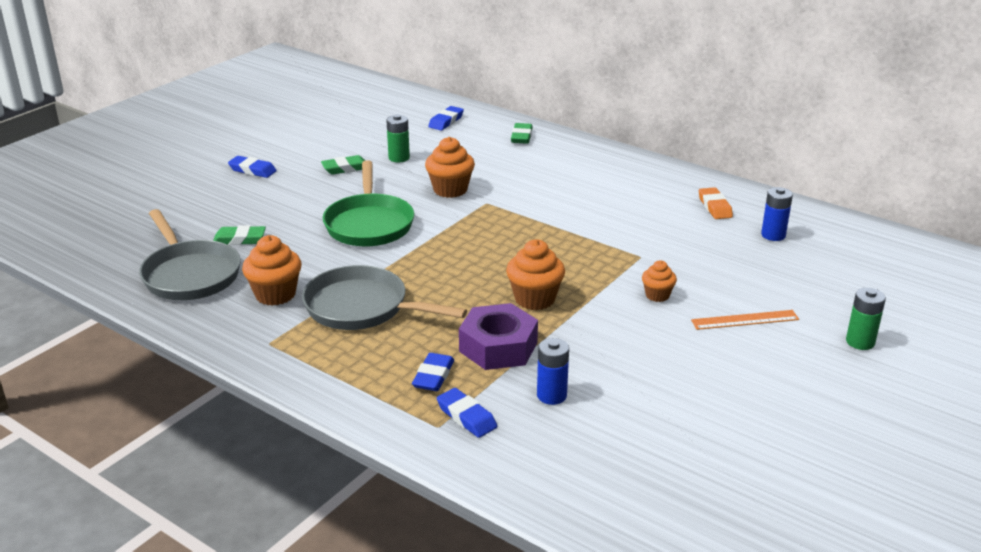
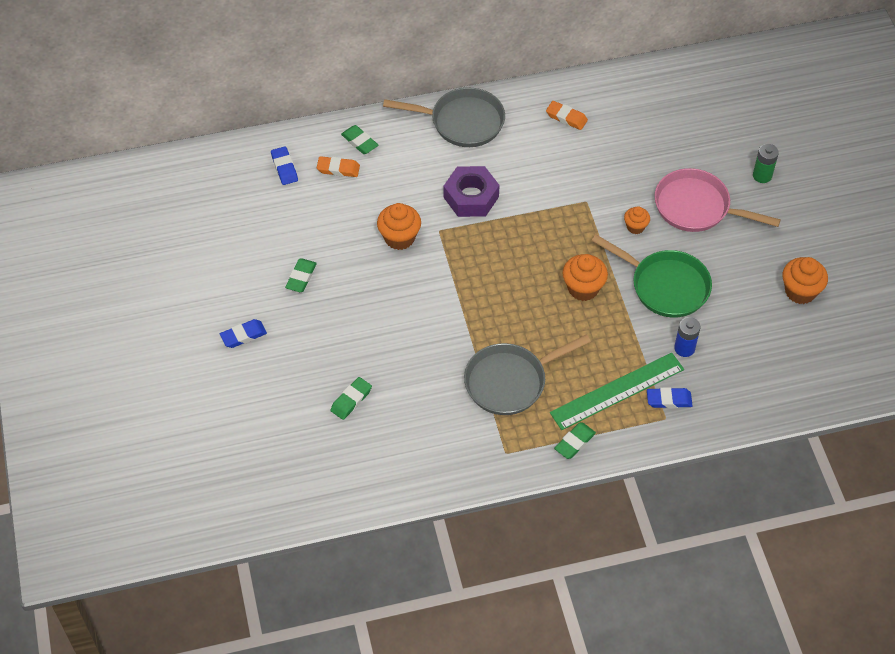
camera: 50 degrees left, 25 degrees up
grey pan [139,209,241,300] -> grey pan moved to [383,87,505,147]
orange cupcake [242,235,302,306] -> orange cupcake moved to [783,257,828,304]
green pan [323,160,414,246] -> green pan moved to [592,234,712,318]
green battery [386,114,410,162] -> none
blue eraser [412,353,454,391] -> green ruler [550,353,684,430]
purple nut [459,303,538,370] -> purple nut moved to [444,166,500,217]
orange ruler [691,310,799,330] -> pink pan [654,168,781,232]
blue battery [761,187,793,241] -> none
none -> orange eraser [317,156,360,177]
none -> green eraser [554,422,596,459]

